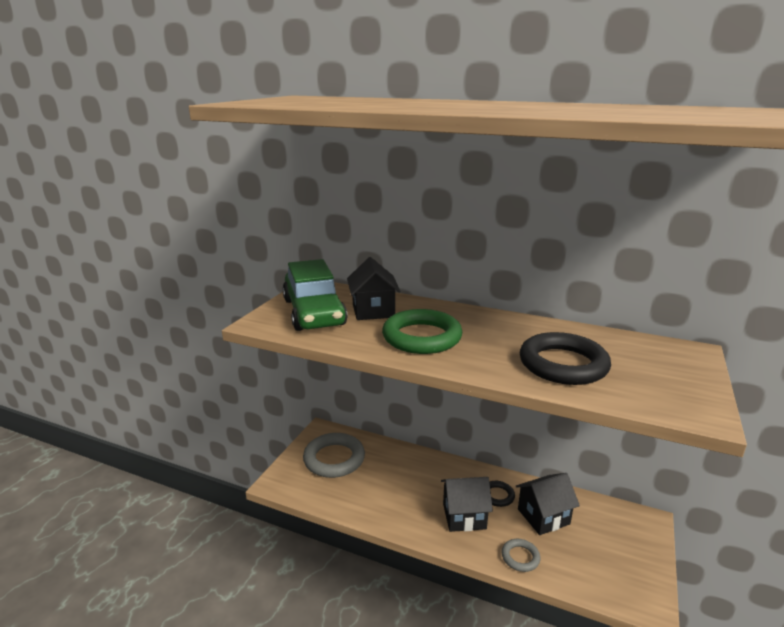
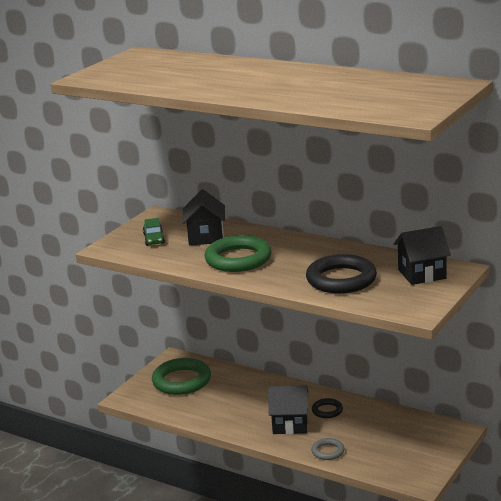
camera: 10 degrees right, 0 degrees up
green car [283,259,348,331] -> green car [143,218,165,246], size x0.44
grey ring [303,433,365,478] -> green ring [152,358,211,395]
black house [516,473,580,535] -> black house moved to [394,226,451,285]

